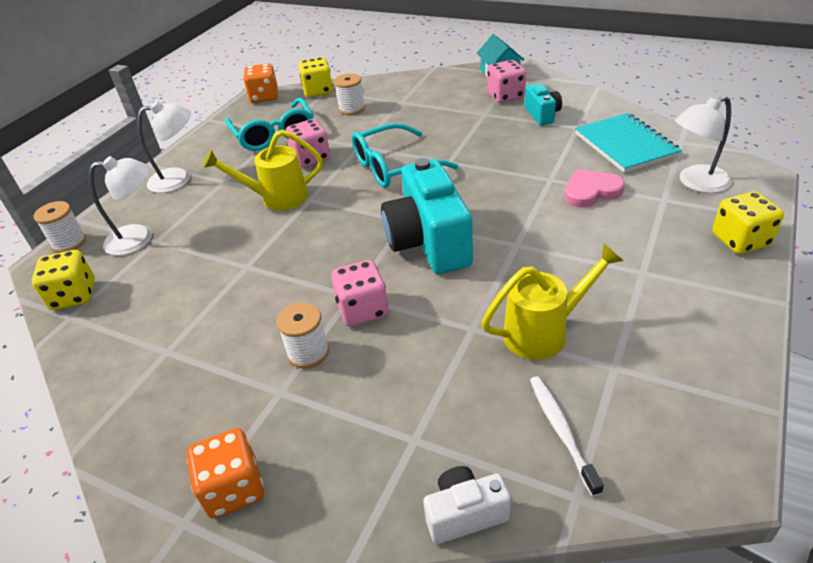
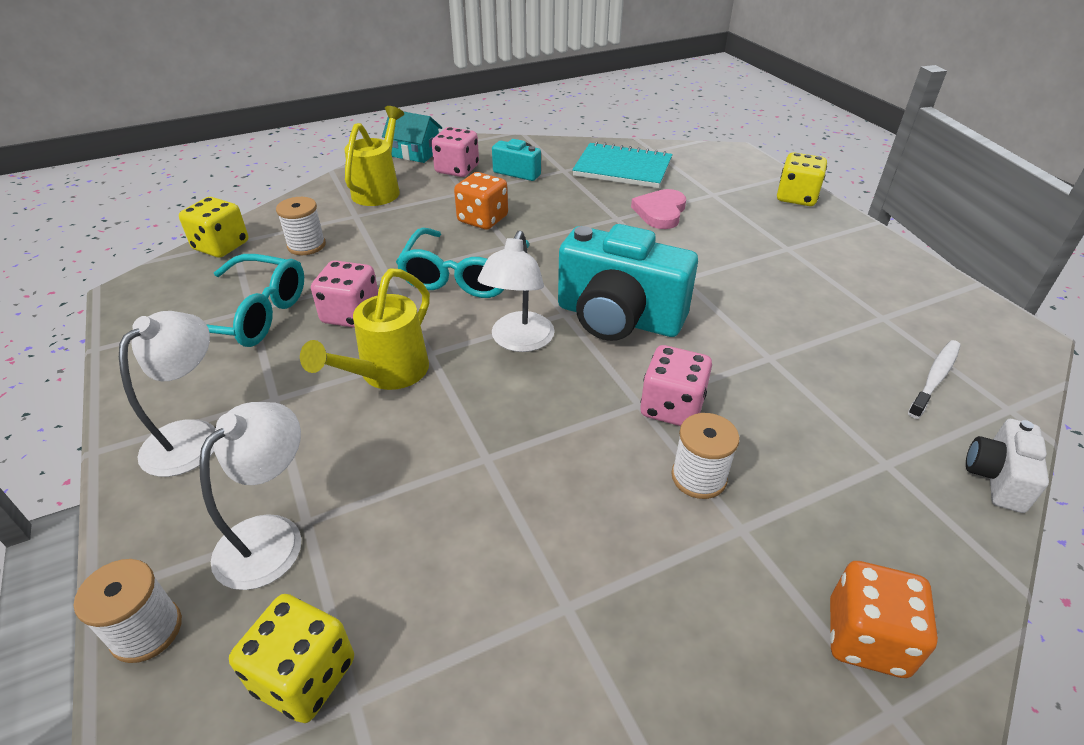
camera: 55 degrees left, 0 degrees up
orange dice [243,63,278,103] -> orange dice moved to [454,172,508,230]
yellow watering can [481,243,624,360] -> yellow watering can moved to [344,106,404,206]
white toothbrush [530,376,604,497] -> white toothbrush turned 105 degrees clockwise [908,340,961,419]
white lamp [675,96,732,193] -> white lamp moved to [478,231,555,352]

